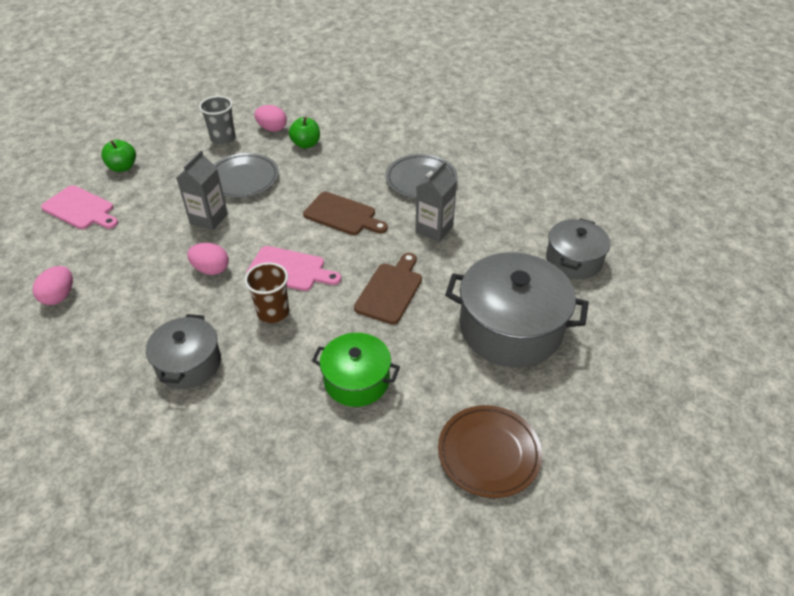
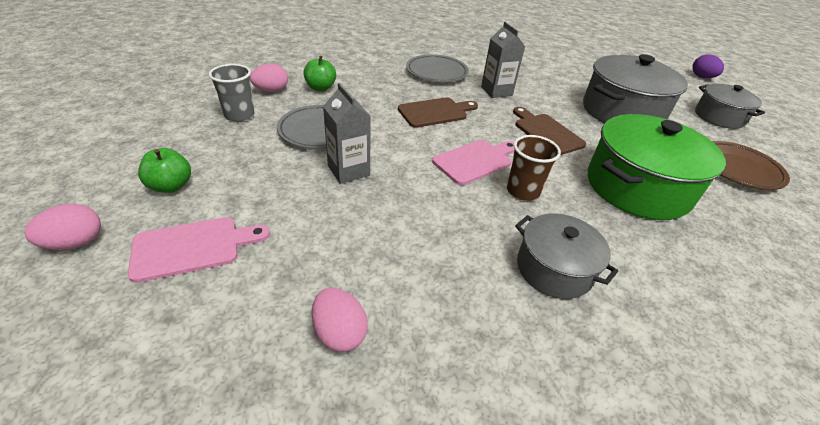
camera: 55 degrees left, 5 degrees down
pink egg [187,243,229,275] -> pink egg moved to [24,204,101,250]
green pot [312,333,400,407] -> green pot [588,114,726,220], size x1.68
grey pot [546,218,610,279] -> grey pot moved to [695,84,765,129]
none -> purple egg [692,54,724,78]

